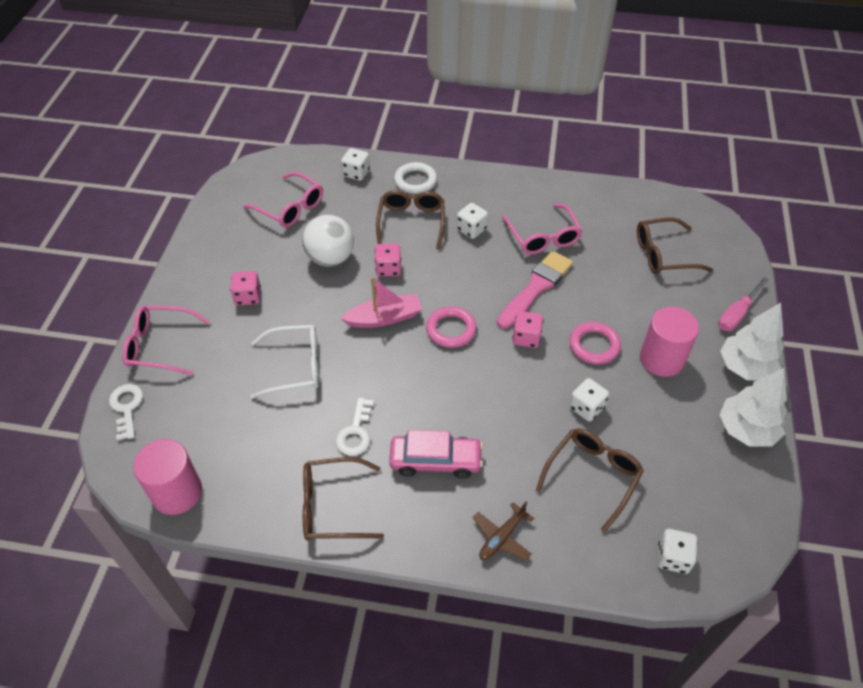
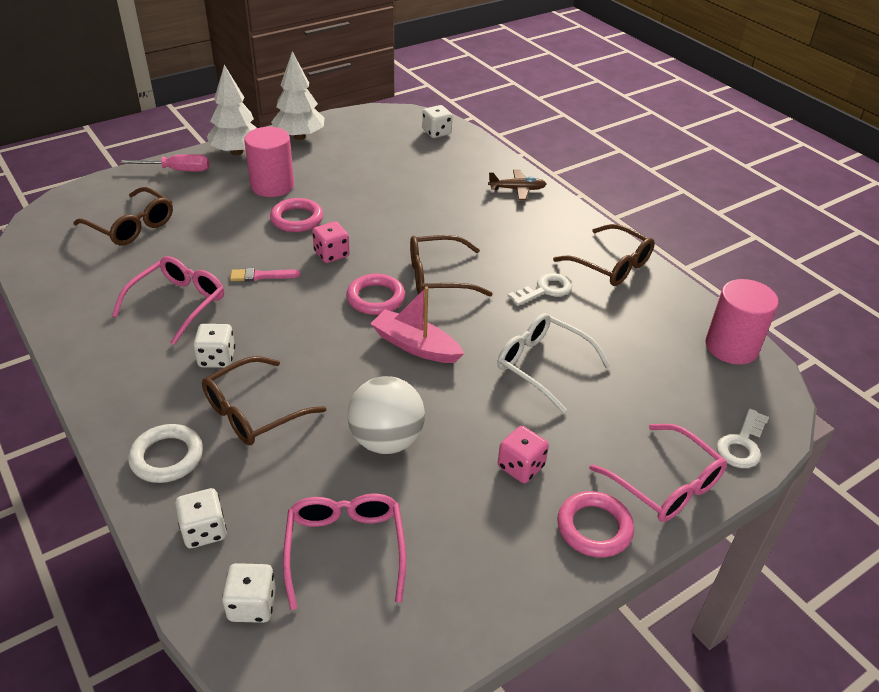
camera: 135 degrees left, 10 degrees down
pink dice [375,243,401,277] -> none
pink car [389,430,483,479] -> none
pink brush [497,251,573,329] -> pink brush [230,268,300,282], size x0.51
brown glasses [536,429,644,532] -> brown glasses moved to [410,235,493,296]
white dice [569,378,609,422] -> white dice moved to [222,563,276,623]
none -> pink ring [557,491,634,558]

